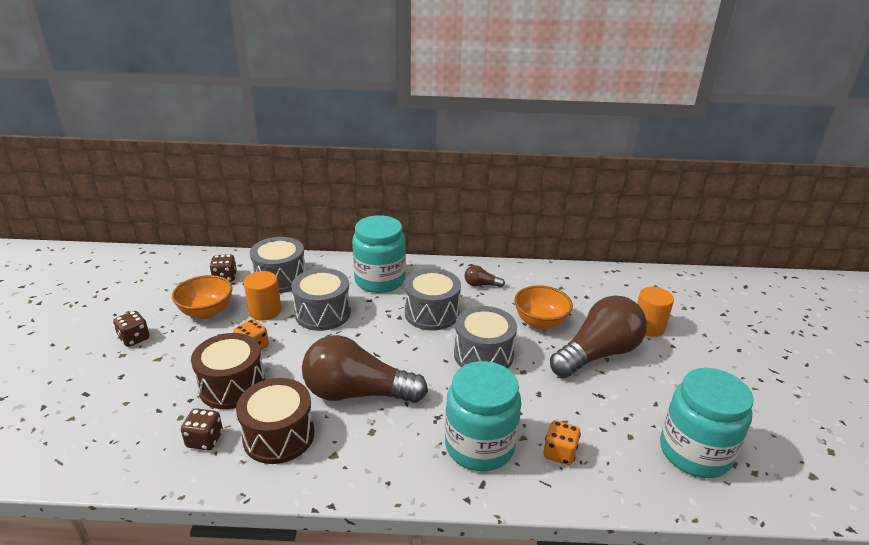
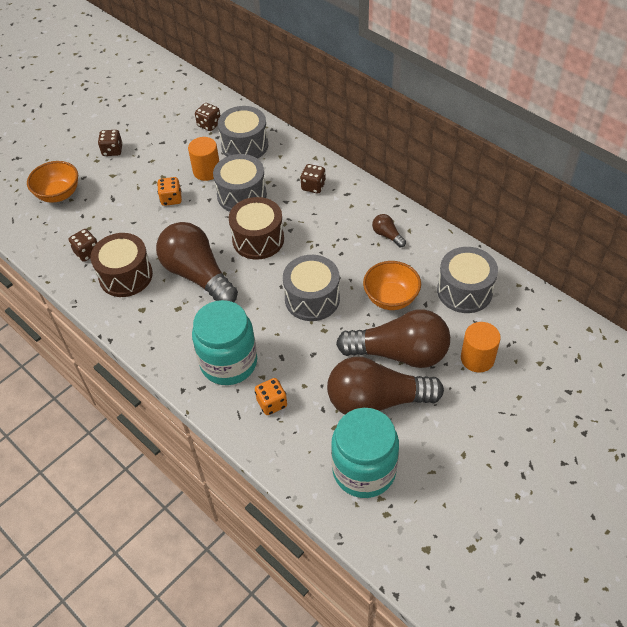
camera: 45 degrees right, 20 degrees up
orange bowl [172,275,233,319] -> orange bowl moved to [27,161,78,203]
brown drum [191,333,265,409] -> brown drum moved to [229,197,284,260]
turquoise jar [352,215,406,293] -> brown dice [300,164,326,193]
grey drum [405,268,461,331] -> grey drum moved to [437,247,498,313]
none -> brown light bulb [327,357,444,415]

